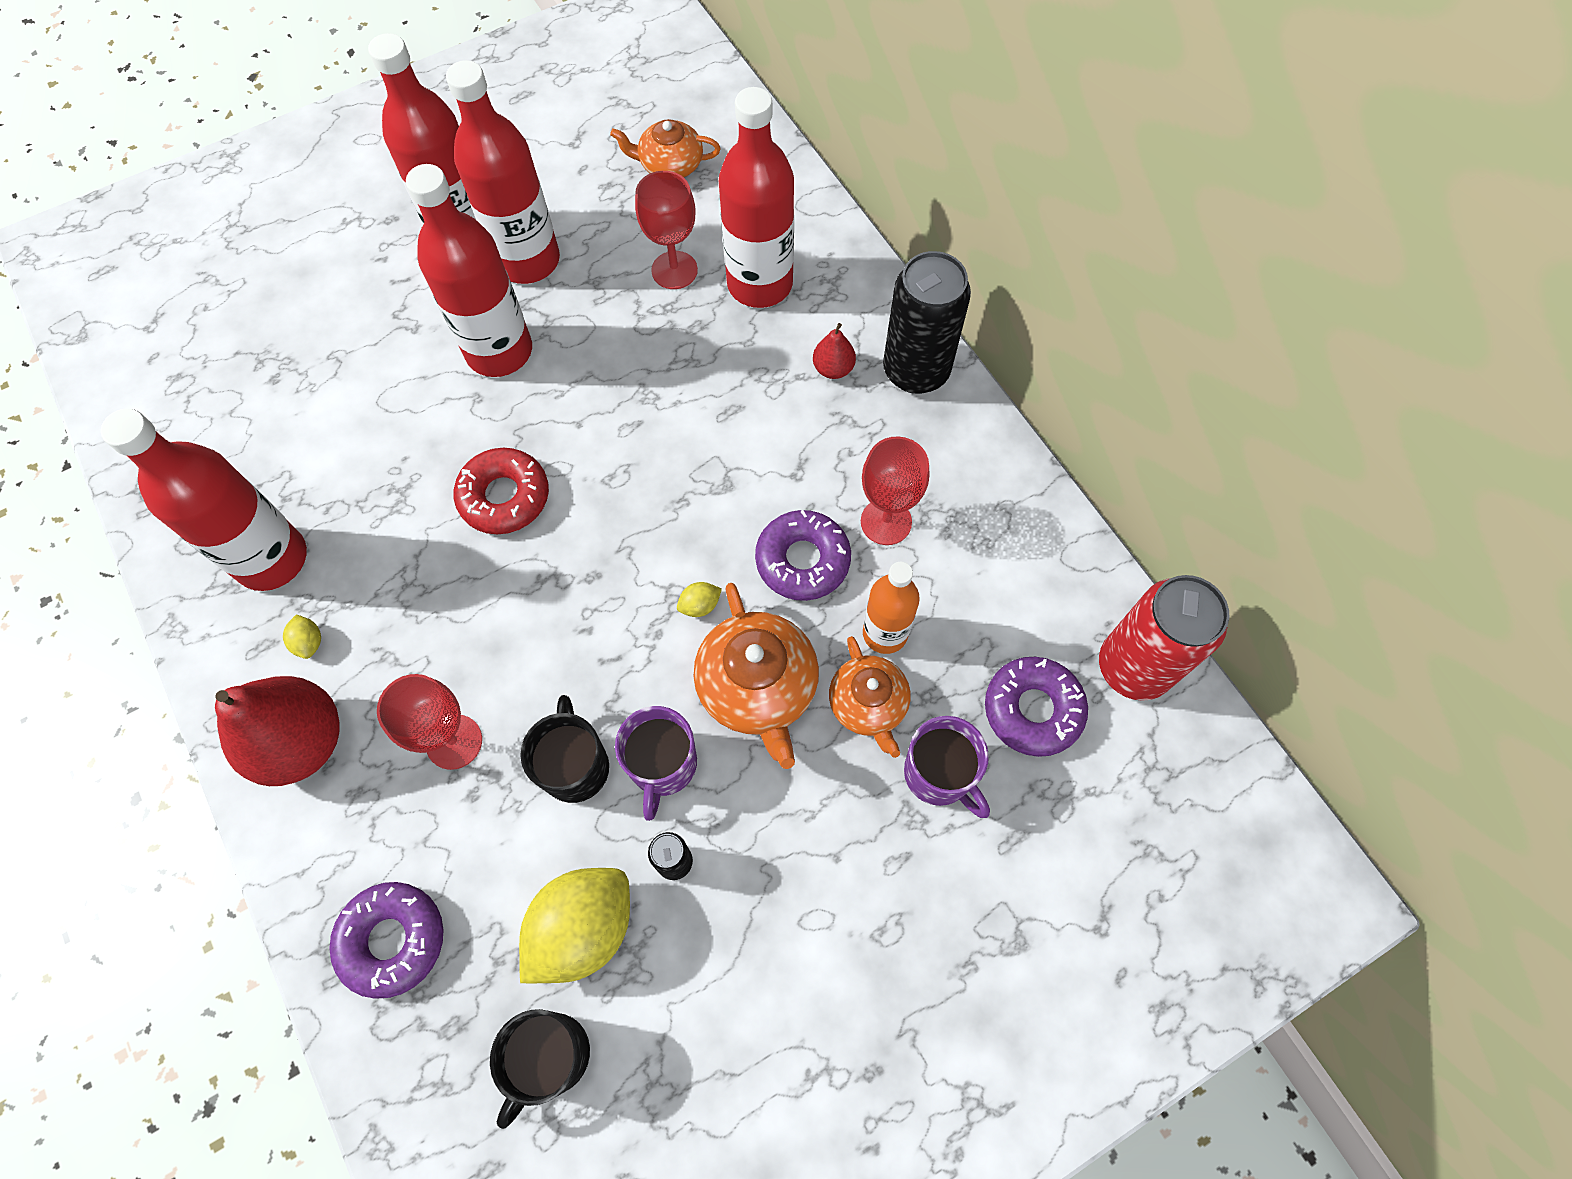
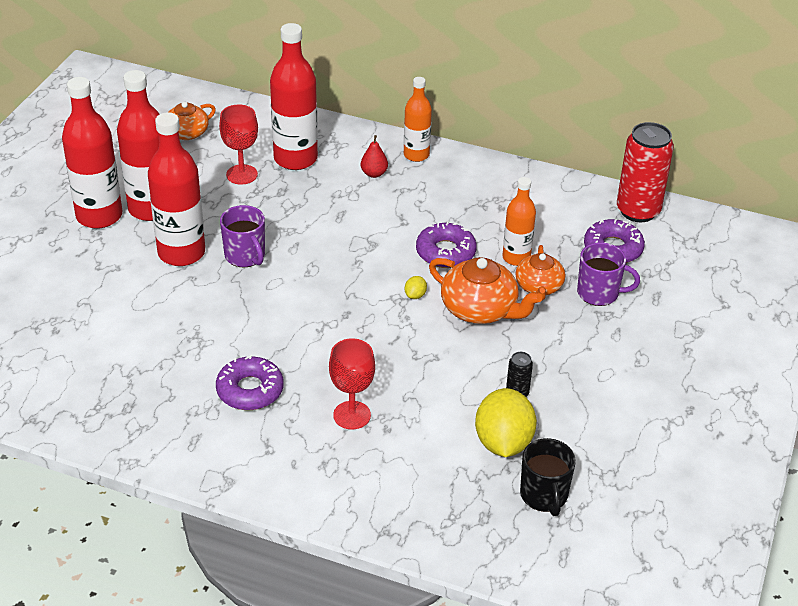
camera: 40 degrees left, 25 degrees down
red bottle [101,408,307,591] -> none
red pear [215,676,340,786] -> none
yellow lemon [283,615,321,659] -> none
purple donut [329,882,444,999] -> purple donut moved to [216,355,284,410]
red donut [454,448,549,534] -> none
black mug [520,695,609,803] -> none
purple mug [615,706,697,821] -> purple mug moved to [220,205,265,267]
orange teapot [829,636,911,758] -> orange teapot turned 60 degrees clockwise [515,245,565,300]
red goblet [861,436,929,545] -> none
black can [883,251,971,394] -> orange bottle [404,77,432,162]

